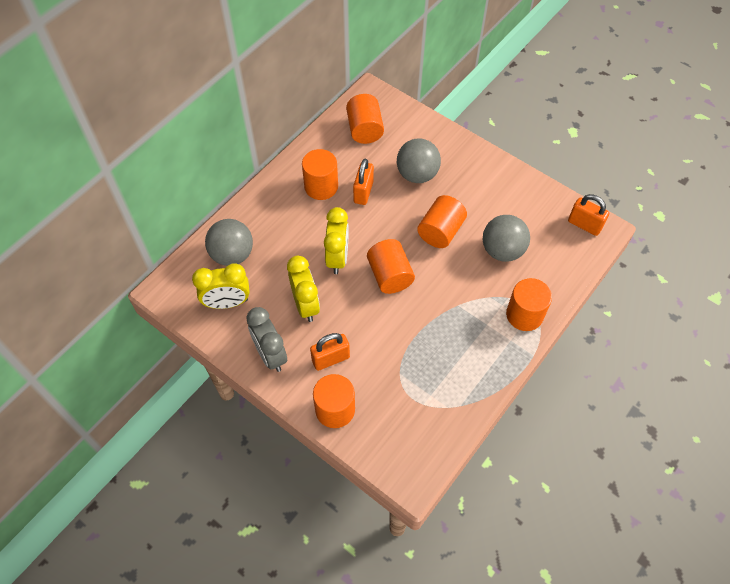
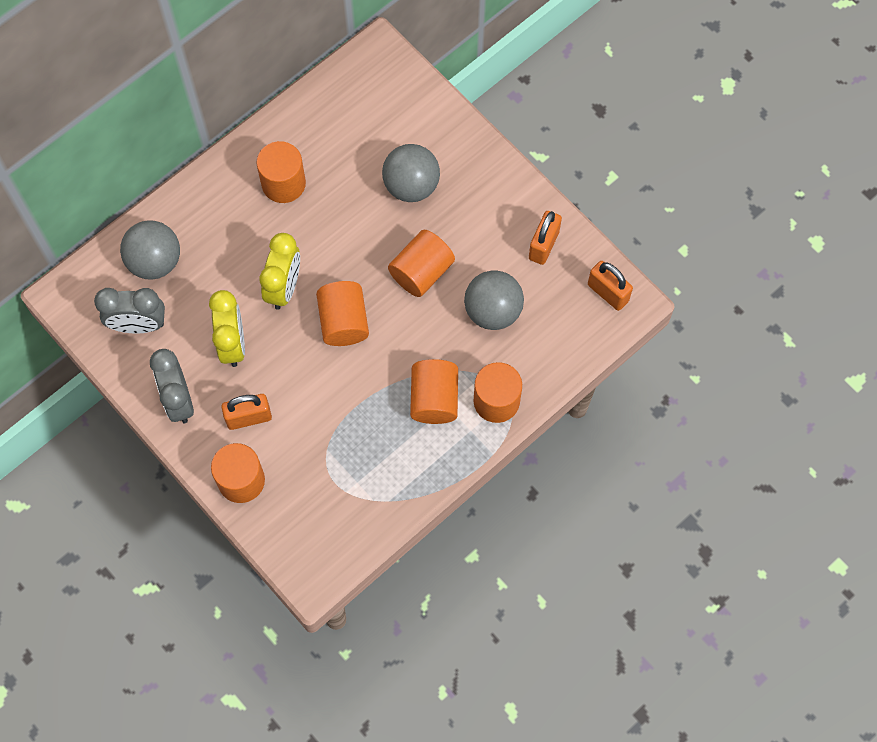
camera: 10 degrees right, 10 degrees up
yellow clock [192,264,250,309] -> grey clock [94,288,165,334]
orange cylinder [346,94,384,144] -> orange cylinder moved to [410,359,458,424]
orange padlock [353,159,374,205] -> orange padlock moved to [529,211,562,265]

